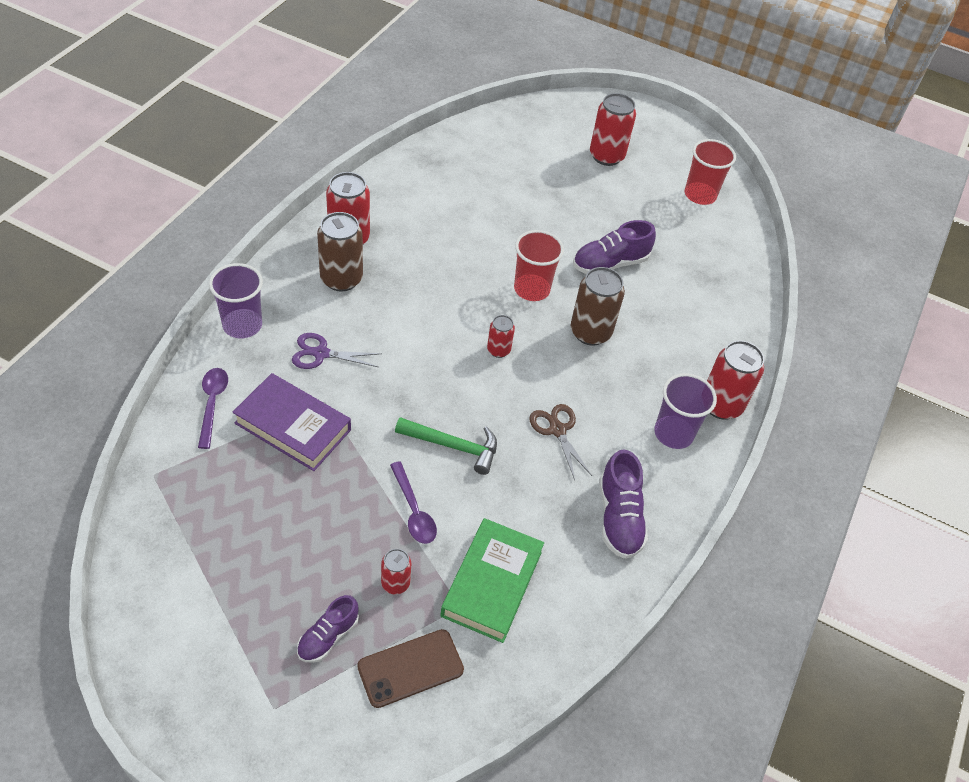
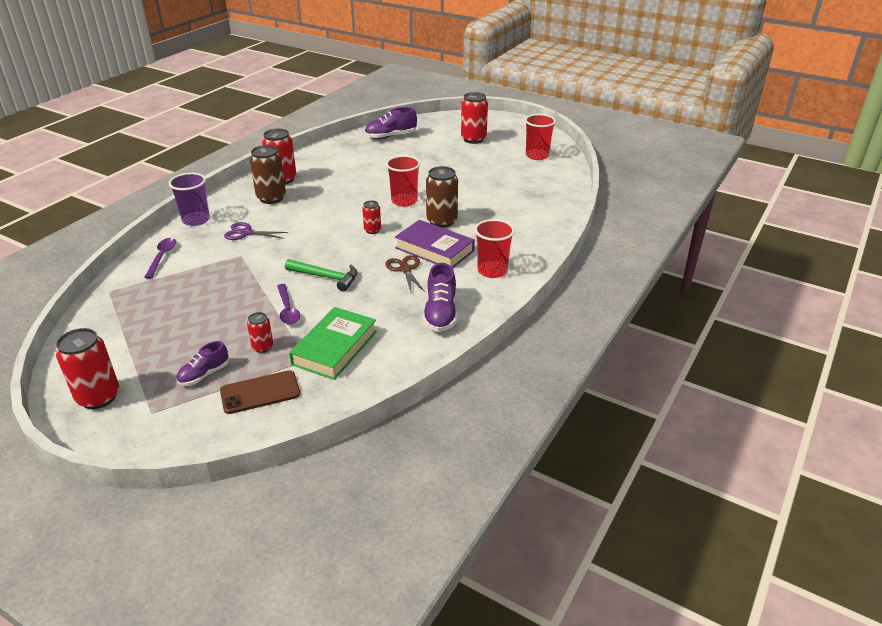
camera: 10 degrees right, 15 degrees down
purple book [232,373,351,471] -> purple book moved to [395,220,475,268]
purple shoe [573,220,656,274] -> purple shoe moved to [364,107,417,139]
purple cup [654,373,717,449] -> red cup [475,219,515,278]
red can [707,340,764,420] -> red can moved to [56,328,119,409]

